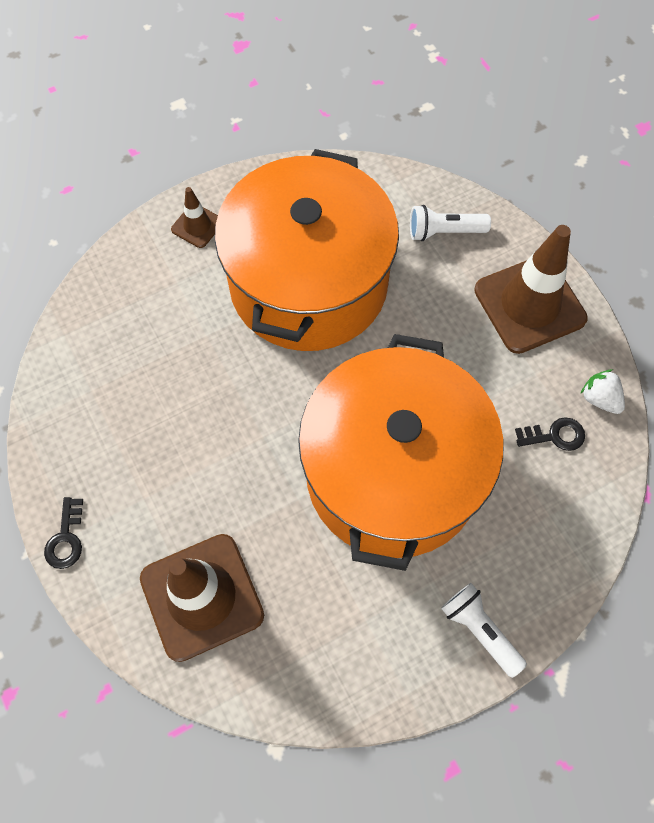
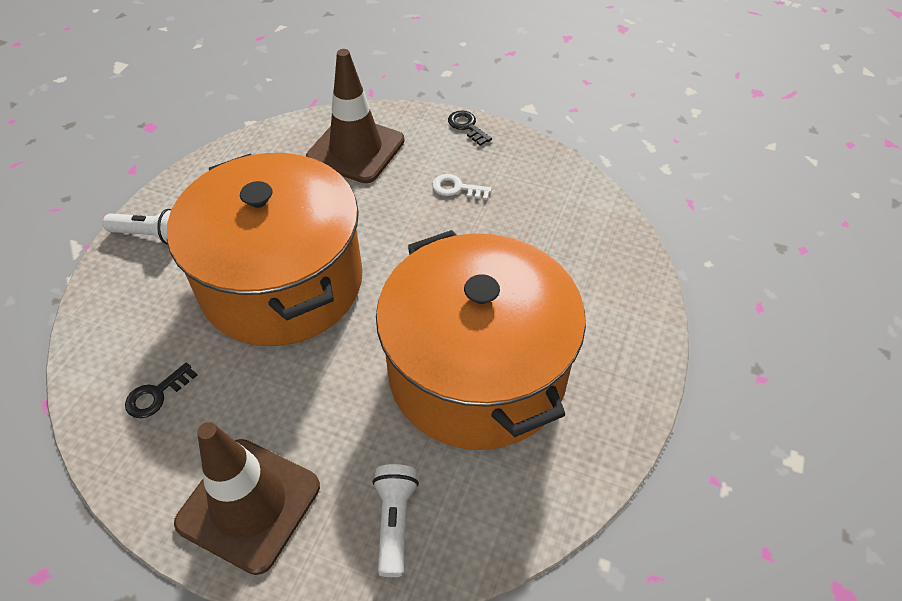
camera: 140 degrees right, 15 degrees down
brown traffic cone [171,187,218,248] -> none
white flashlight [410,205,491,241] -> white flashlight turned 45 degrees counterclockwise [373,464,419,577]
white strawberry [581,369,625,414] -> none
none -> white key [432,174,491,200]

